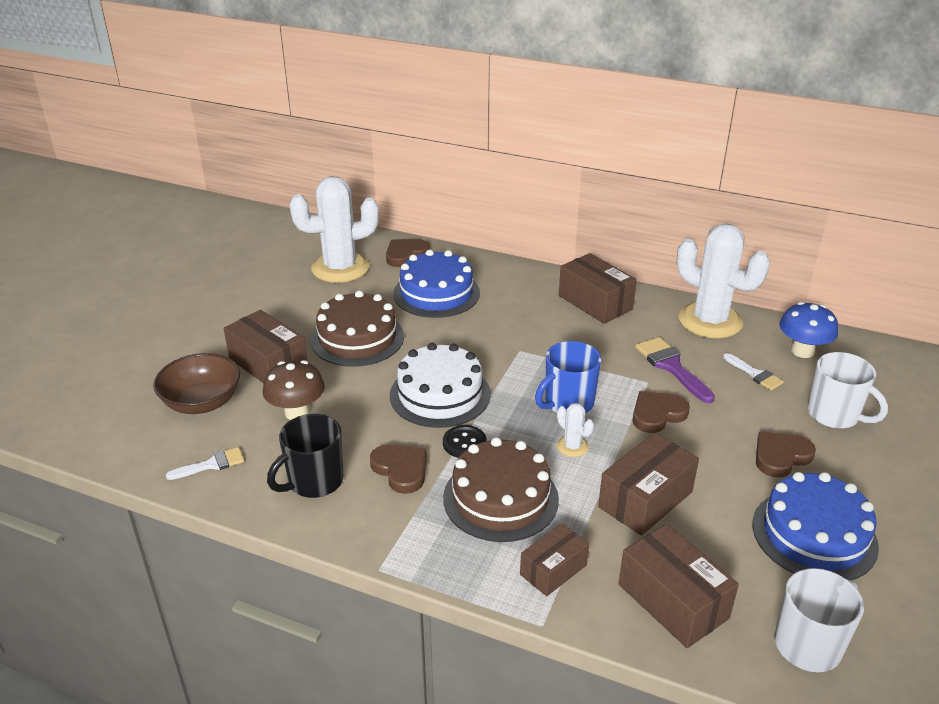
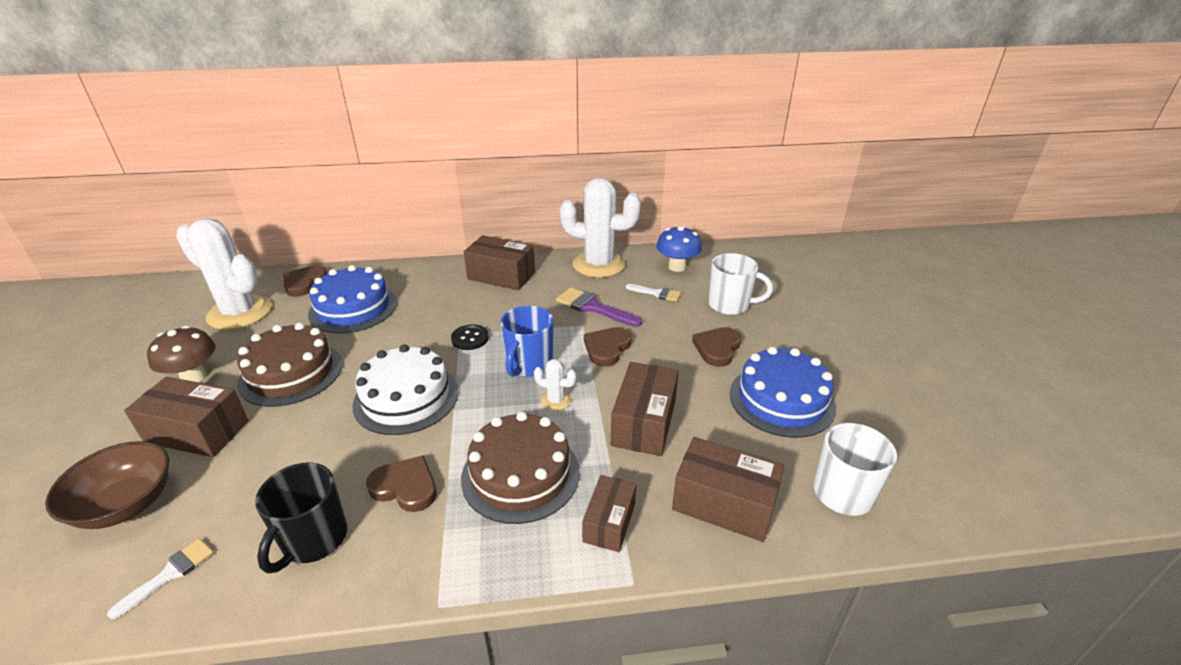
camera: 30 degrees left, 0 degrees up
brown mushroom [263,360,325,420] -> brown mushroom moved to [147,326,216,382]
white cactus [289,176,379,283] -> white cactus turned 75 degrees clockwise [176,218,272,330]
black button [443,425,487,458] -> black button moved to [451,324,489,350]

